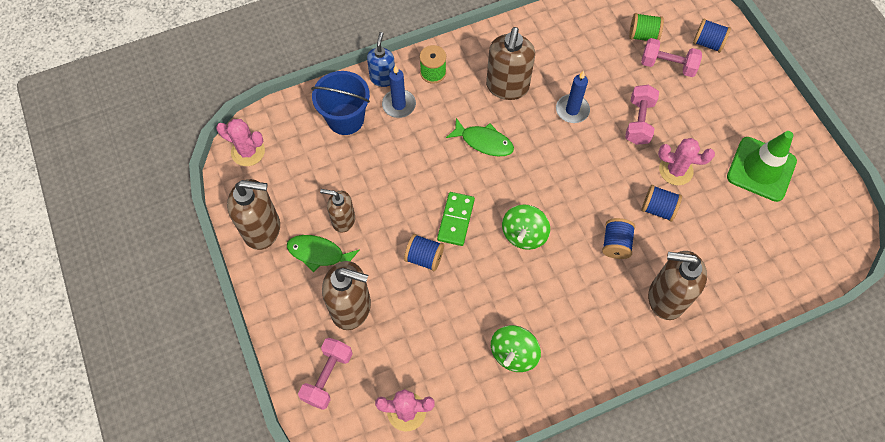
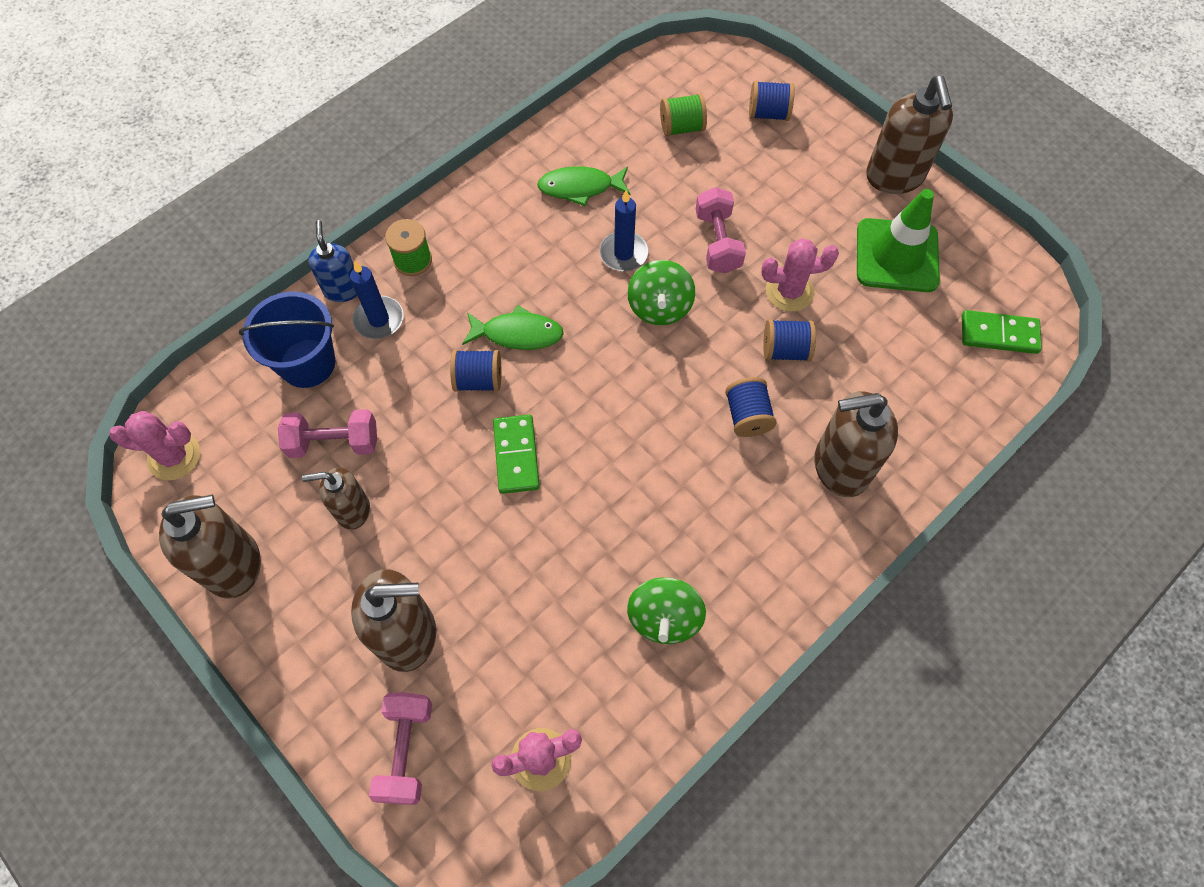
camera: 20 degrees left, 0 degrees up
green fish [287,235,360,272] -> green fish moved to [537,166,631,206]
blue spool [404,234,444,271] -> blue spool moved to [450,350,501,392]
brown soap dispenser [486,27,535,100] -> brown soap dispenser moved to [866,76,953,194]
green spinning top [502,205,550,250] -> green spinning top moved to [627,260,695,325]
pink dumbbell [641,38,702,77] -> pink dumbbell moved to [278,409,377,458]
none -> green domino [962,310,1042,354]

